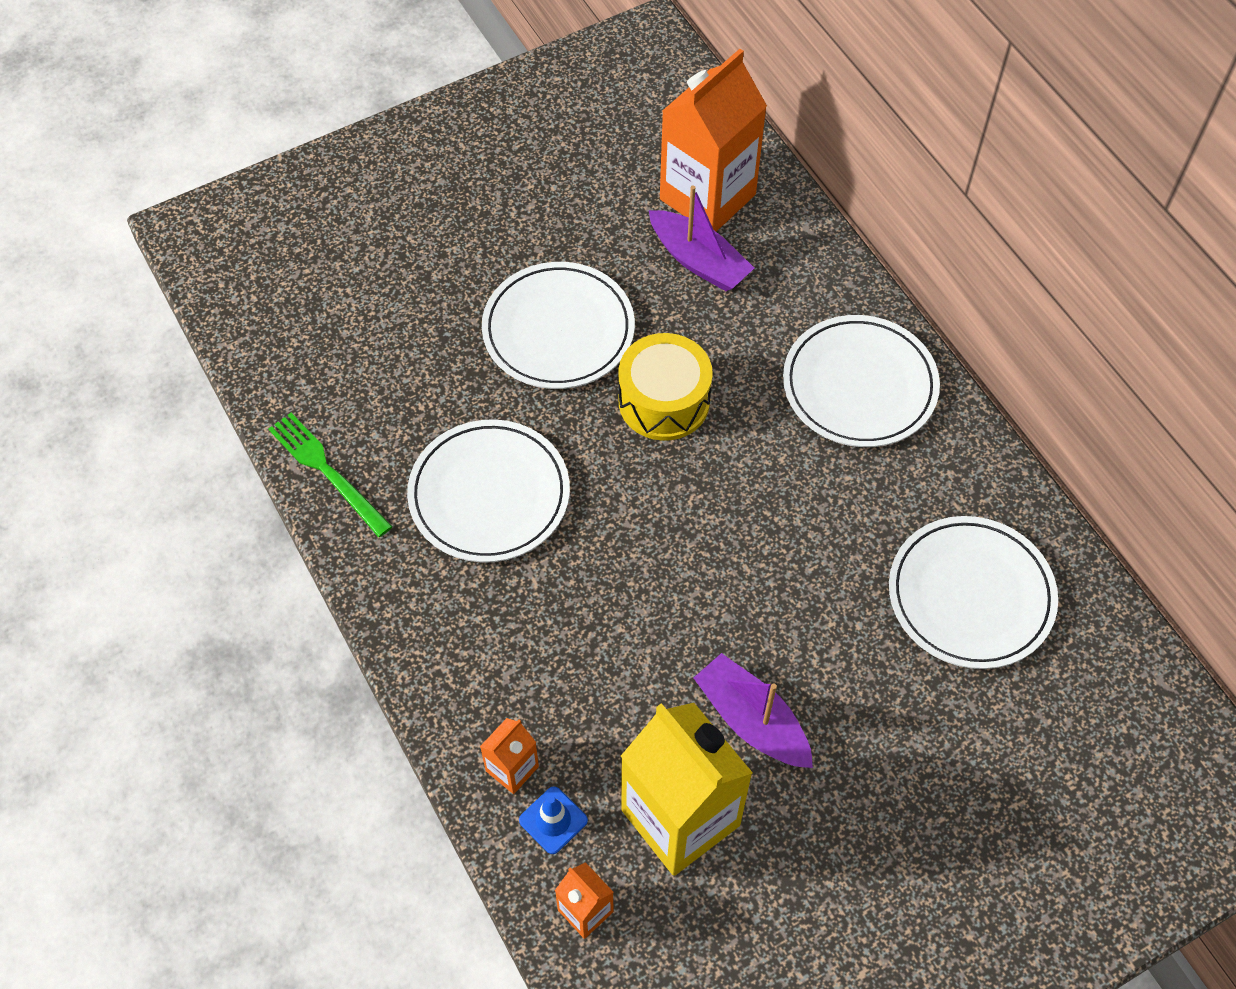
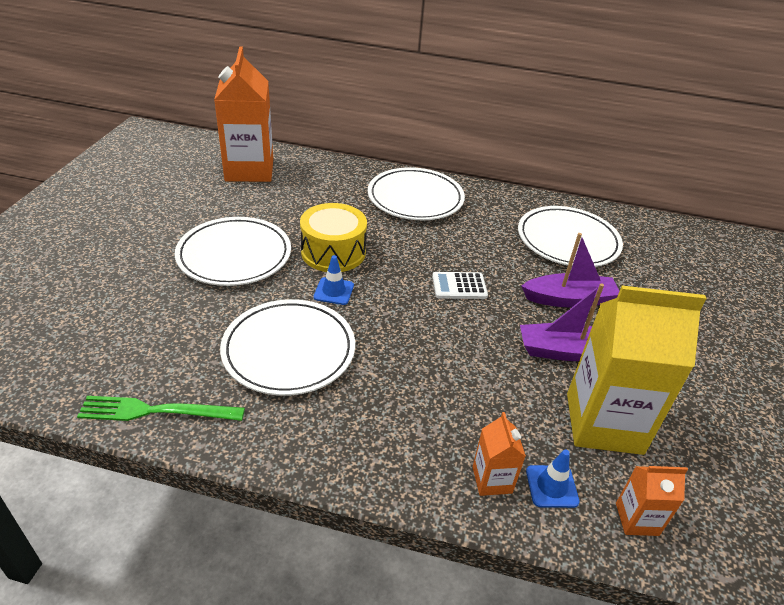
camera: 50 degrees left, 20 degrees down
purple boat [649,185,754,291] -> purple boat moved to [522,233,619,307]
none -> blue traffic cone [314,255,354,305]
none -> white calculator [432,272,488,299]

